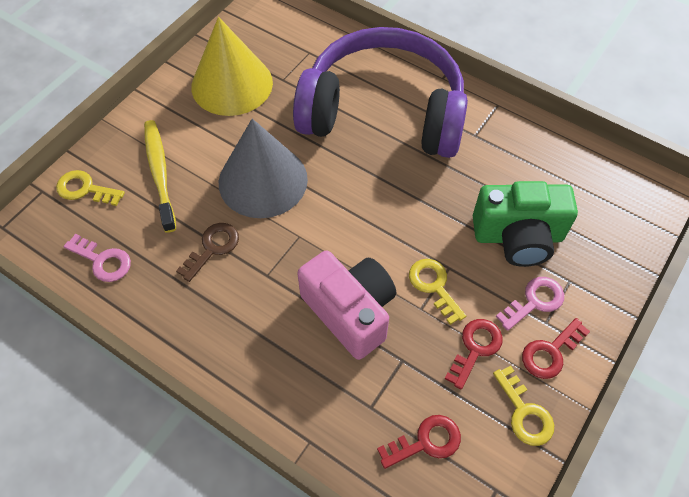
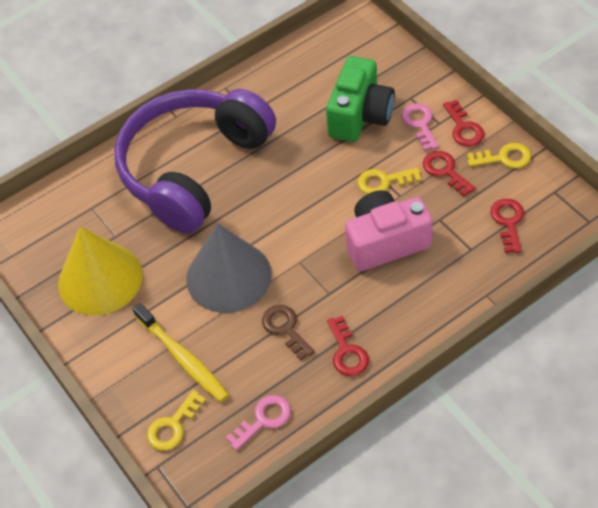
camera: 65 degrees left, 5 degrees down
yellow toothbrush [144,120,176,233] -> yellow toothbrush turned 135 degrees counterclockwise [133,303,229,402]
none -> red key [327,315,369,376]

